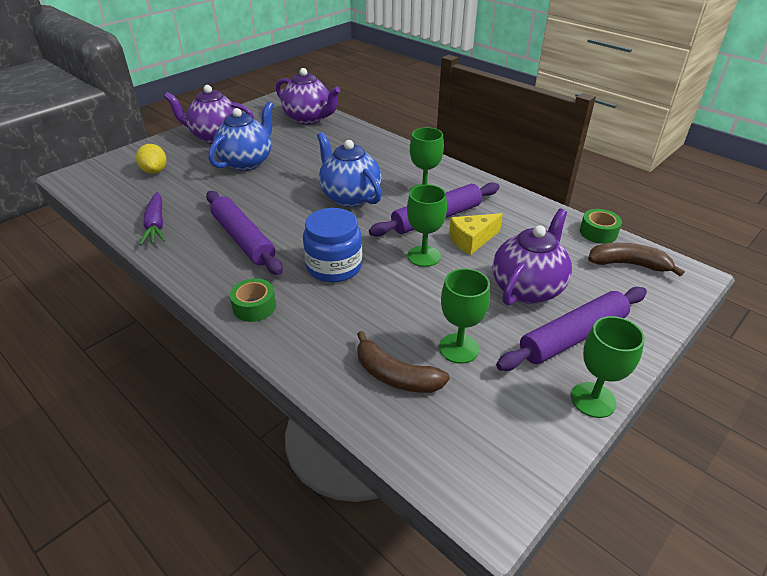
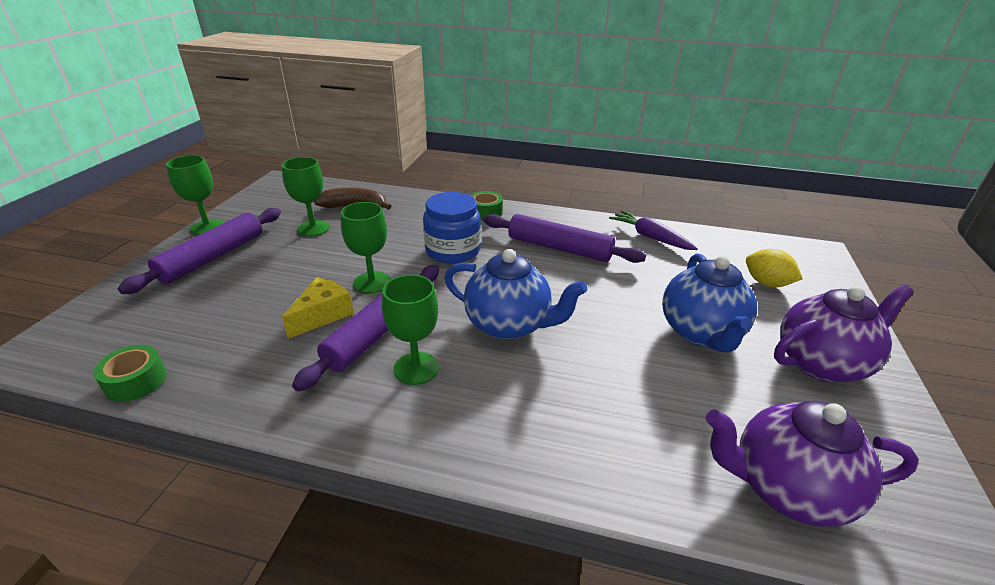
camera: 150 degrees right, 5 degrees down
purple teapot [493,209,572,306] -> none
brown banana [588,243,684,276] -> none

